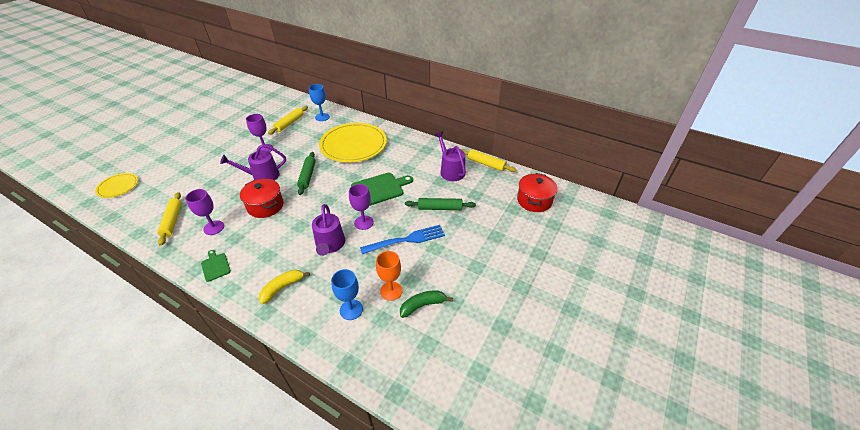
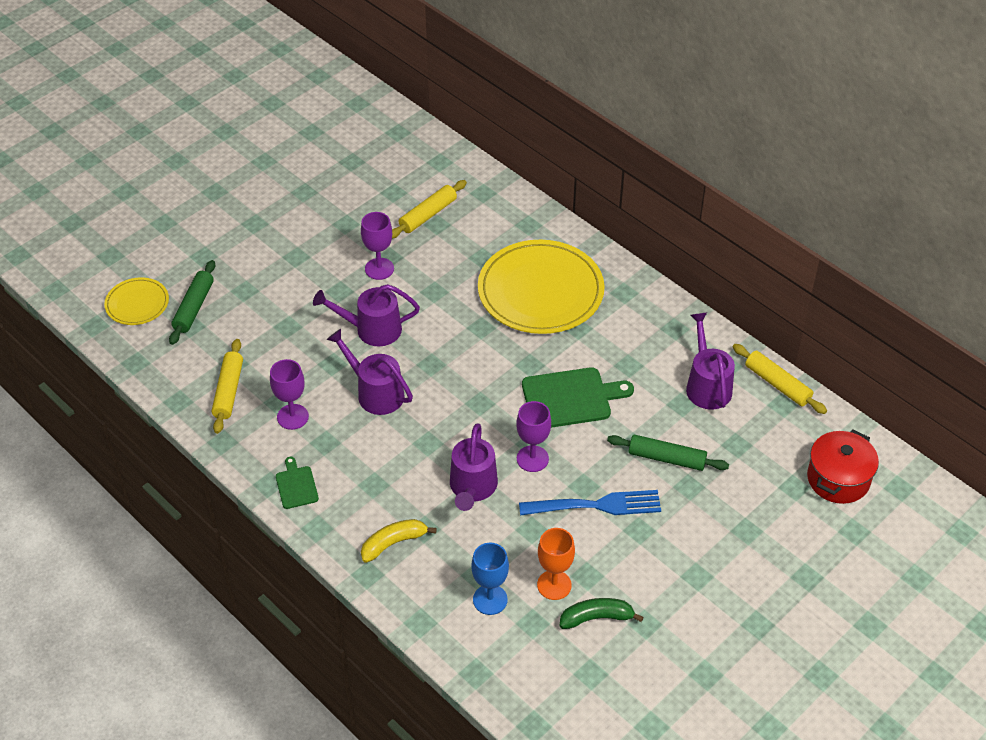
camera: 15 degrees right, 5 degrees up
red pot [240,179,284,218] -> purple watering can [327,329,413,415]
green rolling pin [297,152,316,195] -> green rolling pin moved to [169,260,215,345]
blue goblet [309,84,330,121] -> none

